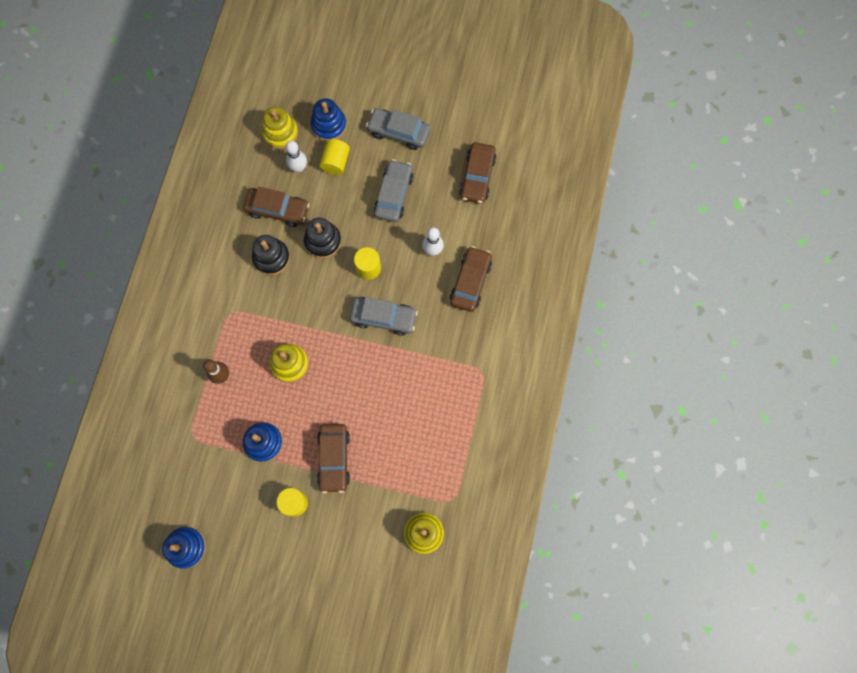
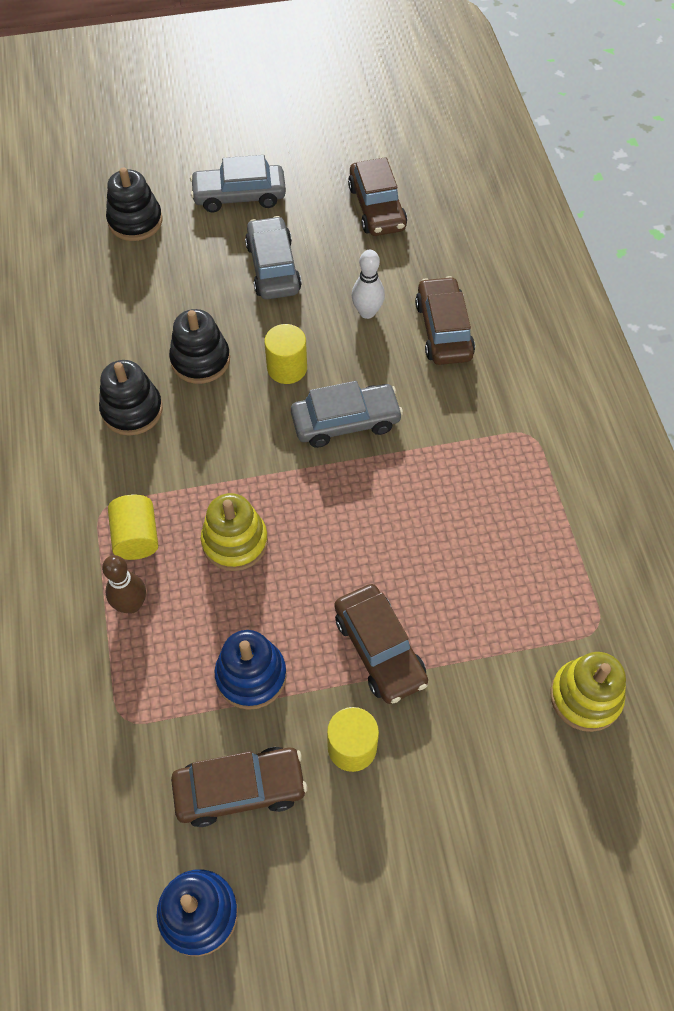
camera: 25 degrees left, 15 degrees down
brown car [244,186,310,227] -> brown car moved to [171,747,307,827]
yellow stacking toy [262,107,298,149] -> none
white bowling pin [286,141,307,173] -> none
blue stacking toy [310,98,347,141] -> black stacking toy [106,167,163,241]
yellow cylinder [319,139,350,175] -> yellow cylinder moved to [108,494,158,560]

